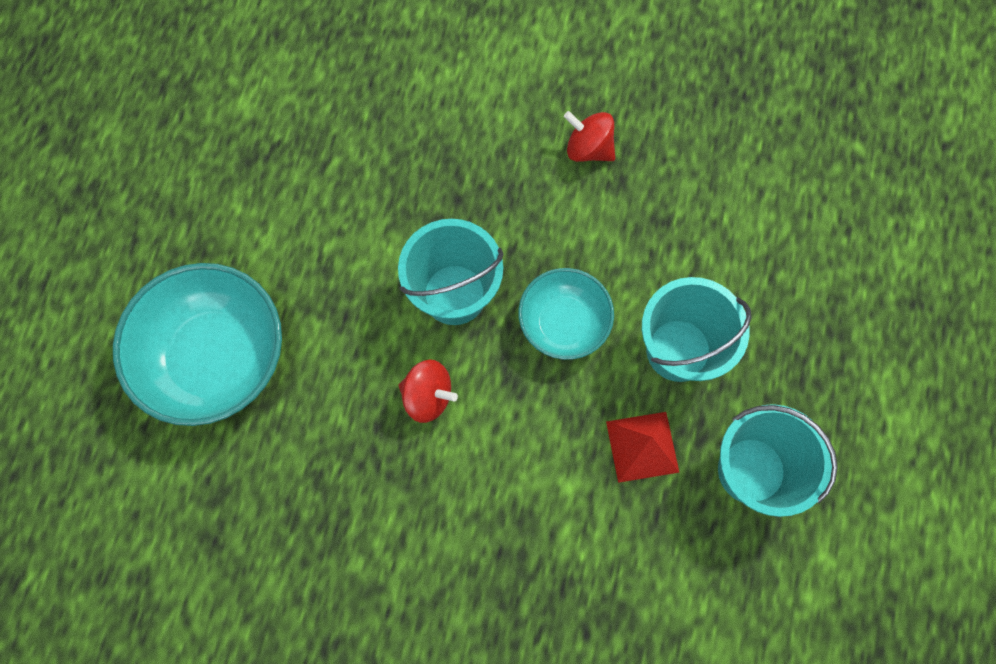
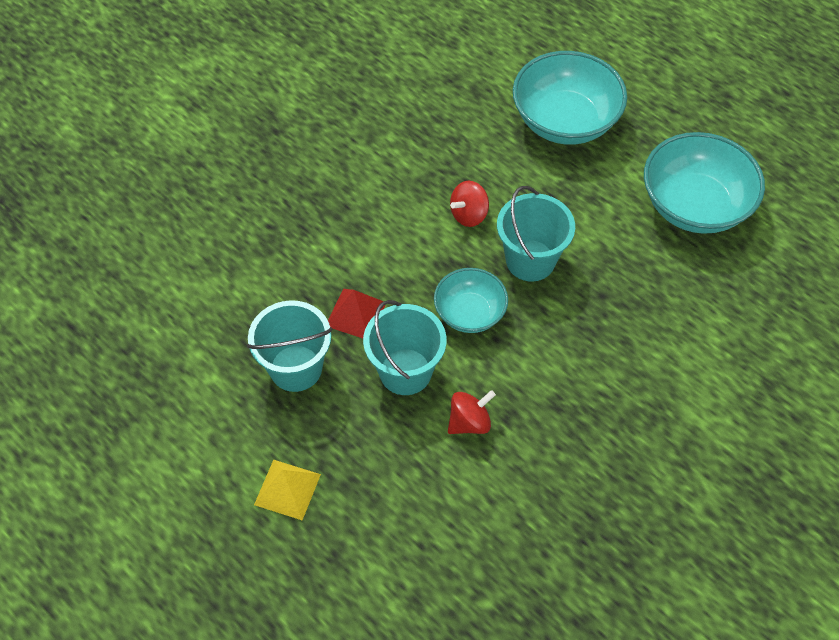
camera: 120 degrees right, 15 degrees down
red spinning top [564,111,615,162] -> red spinning top moved to [448,390,496,434]
none -> yellow pyramid [254,460,321,520]
none -> turquoise bowl [644,132,765,234]

